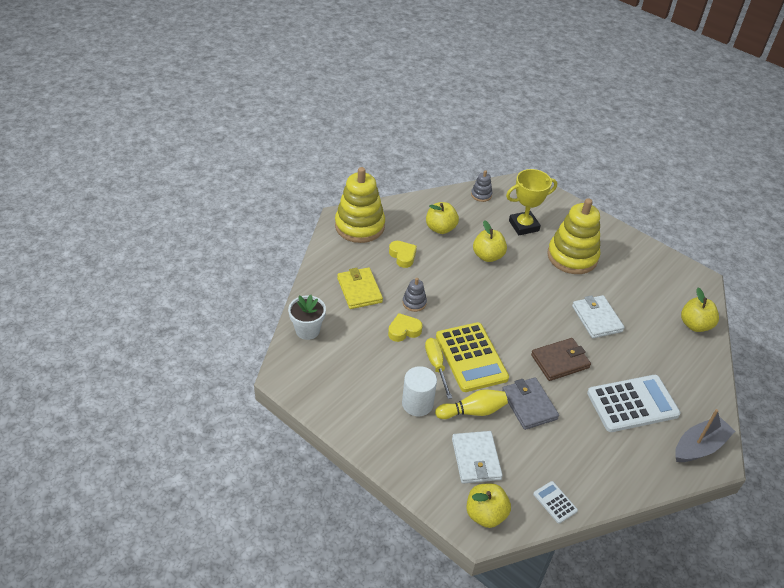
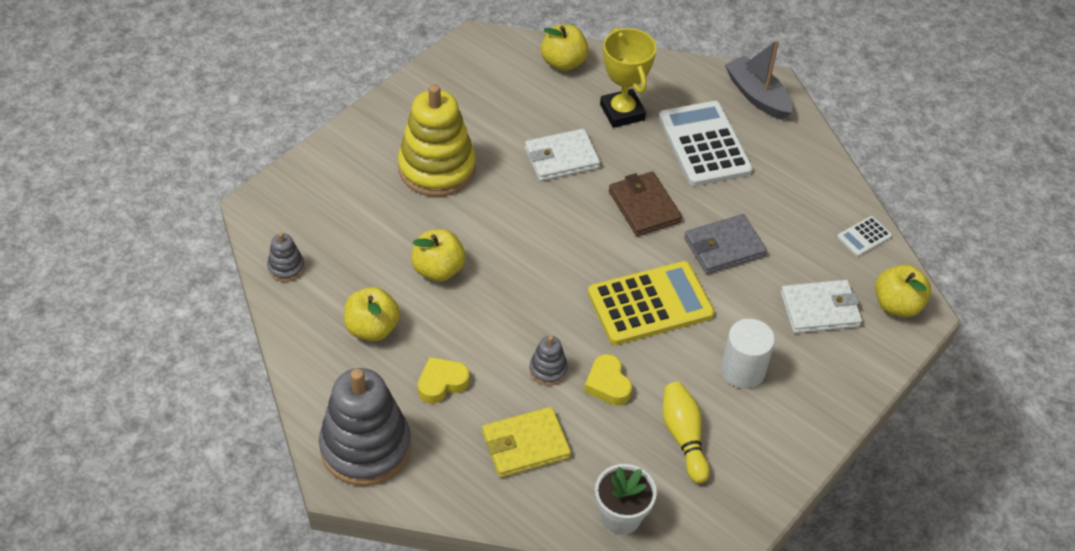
camera: 90 degrees left, 5 degrees up
yellow stacking toy [335,167,385,243] -> grey stacking toy [319,368,411,486]
yellow screwdriver [425,338,452,399] -> none
yellow bowling pin [435,389,508,419] -> yellow bowling pin moved to [663,382,710,483]
yellow trophy [506,169,557,235] -> yellow trophy moved to [600,28,657,128]

